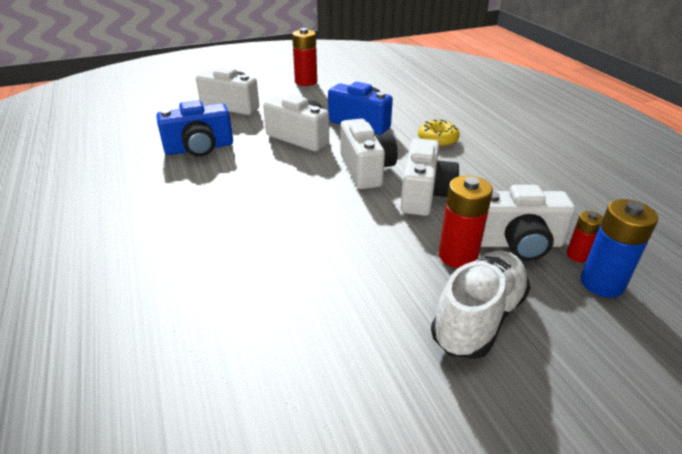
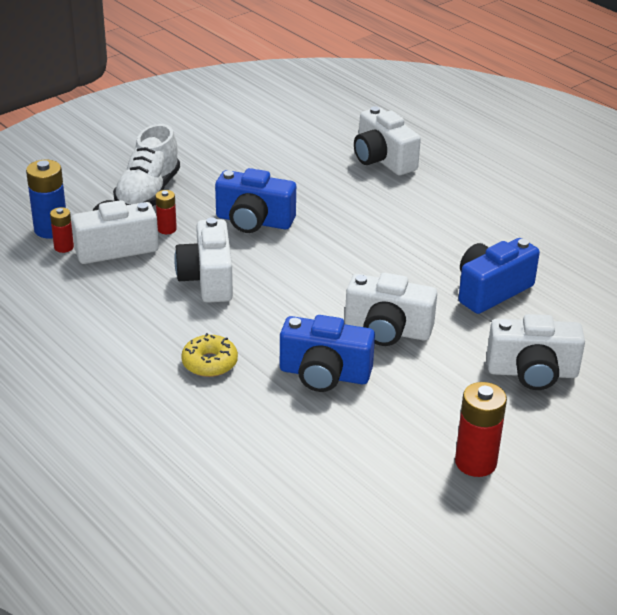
camera: 160 degrees right, 0 degrees up
white camera [340,119,398,189] -> white camera moved to [354,106,421,175]
red battery [439,175,493,268] -> red battery [155,190,177,234], size x0.57
none -> blue camera [215,168,296,233]

